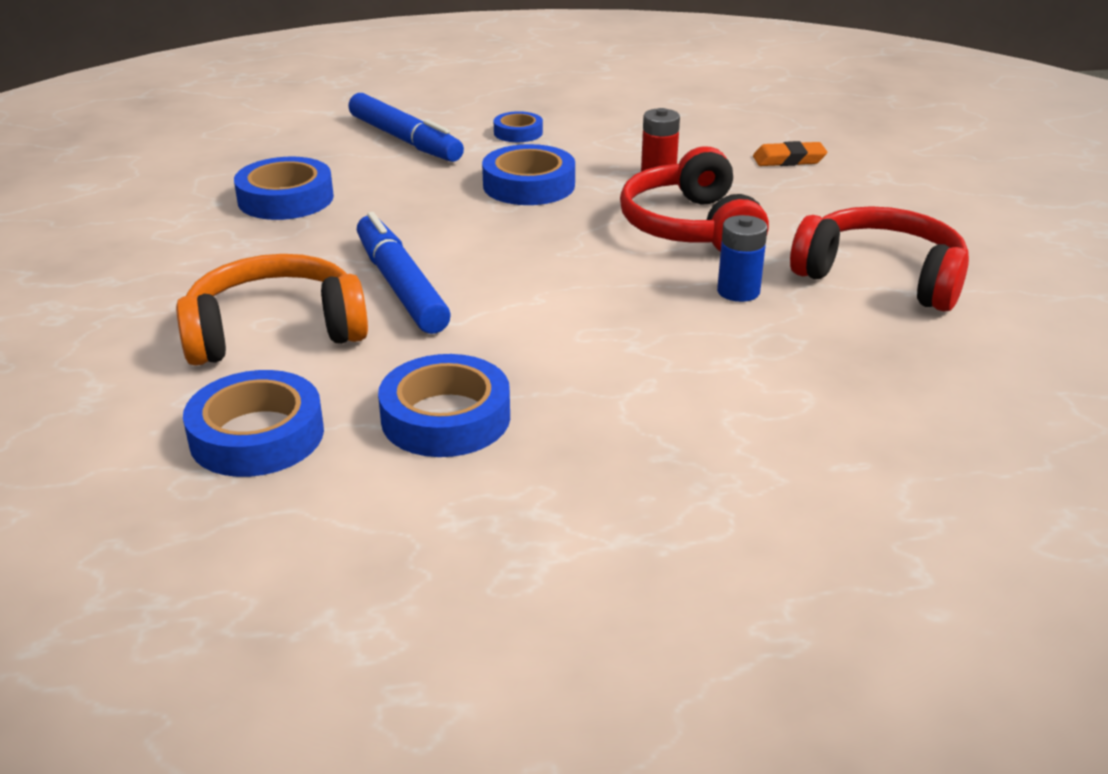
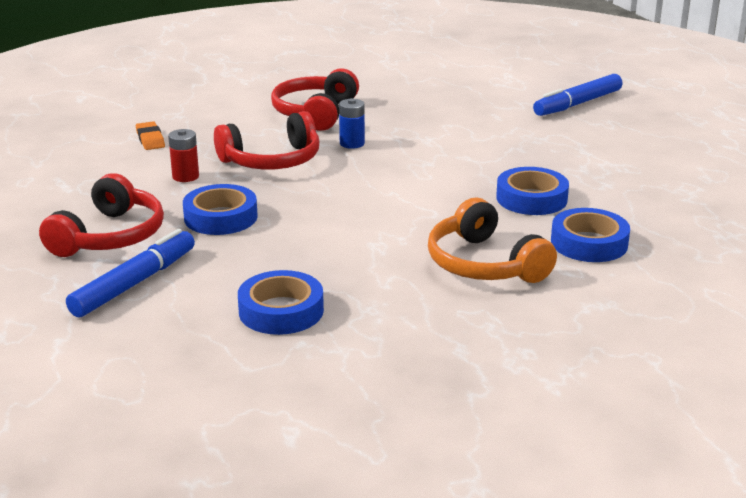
camera: 105 degrees left, 5 degrees down
blue marker [357,212,451,334] -> blue marker moved to [533,74,622,116]
blue tape [494,111,543,142] -> red headphones [39,173,164,257]

